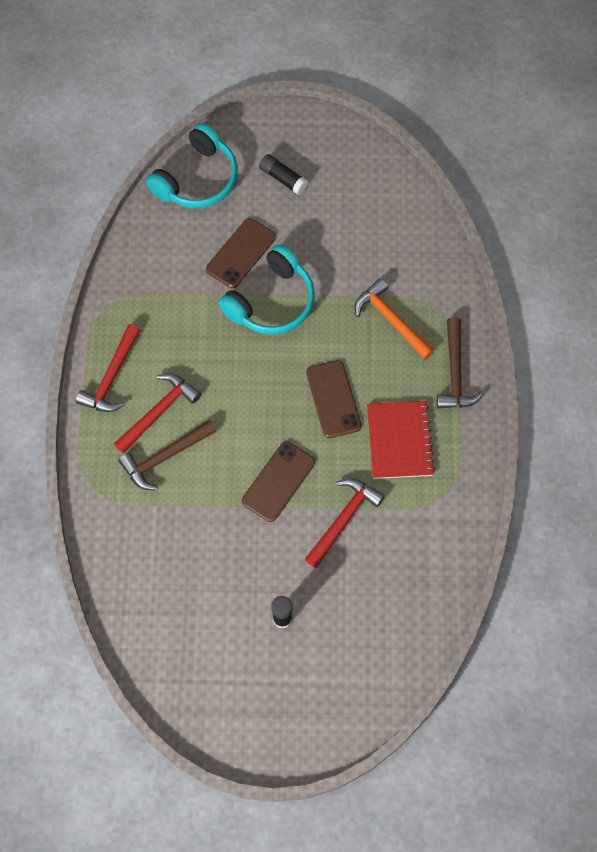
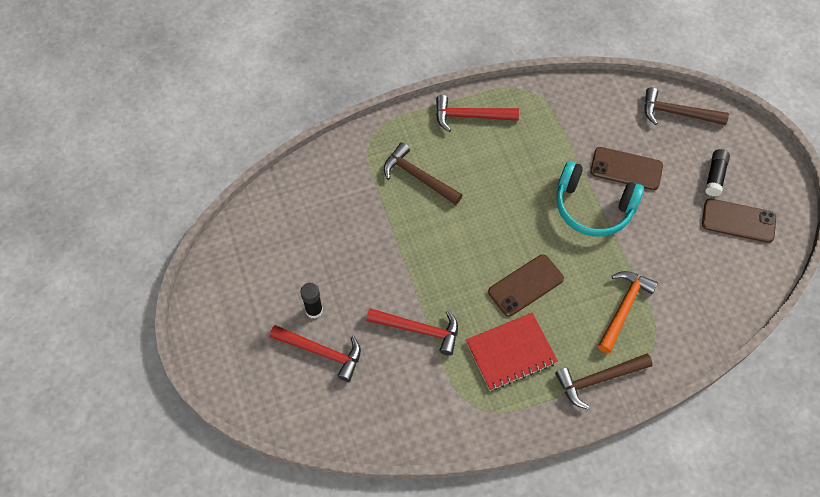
camera: 70 degrees right, 5 degrees down
red hammer [114,373,201,454] -> red hammer moved to [270,325,361,382]
turquoise headphones [146,123,238,208] -> brown hammer [644,87,729,125]
brown phone [242,441,315,522] -> brown phone moved to [702,198,776,243]

